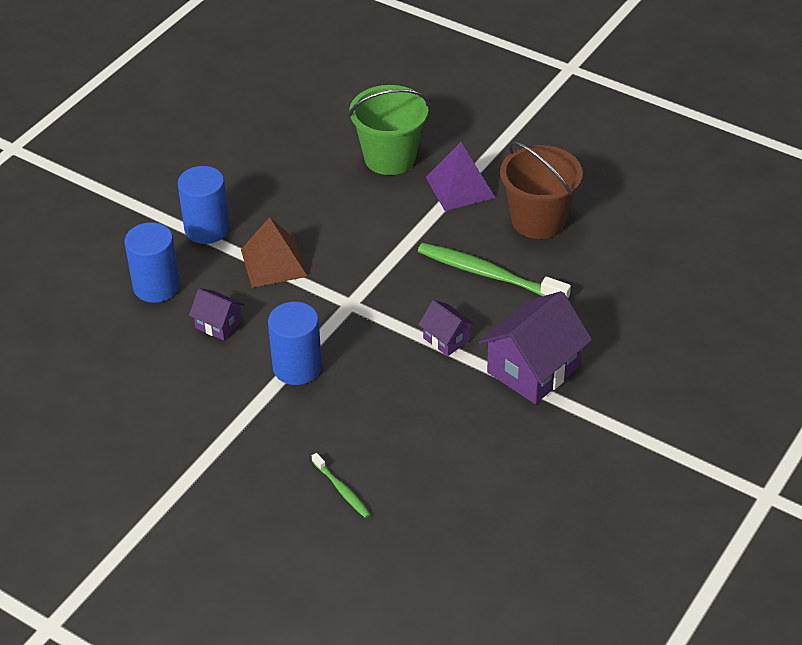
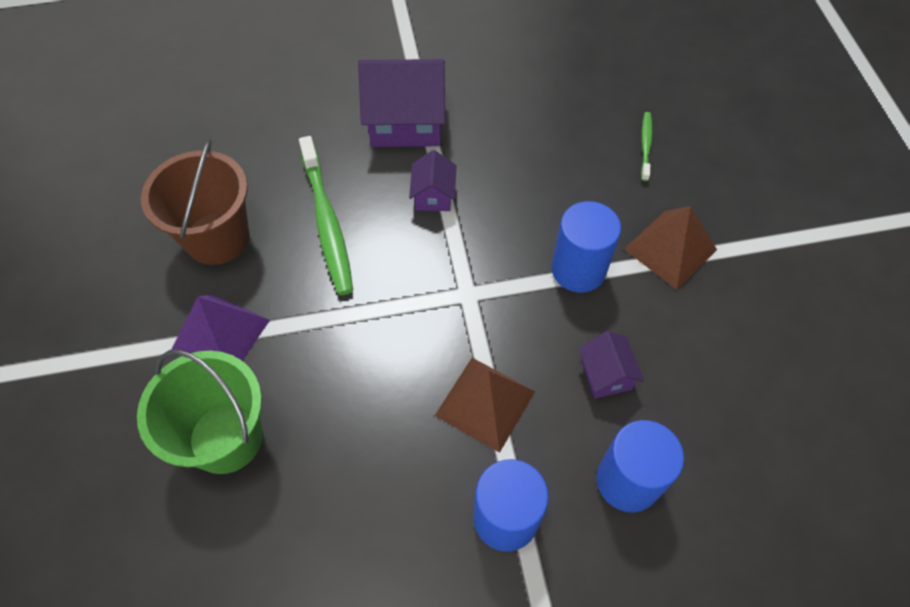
camera: 135 degrees left, 15 degrees up
none -> brown pyramid [624,206,717,290]

